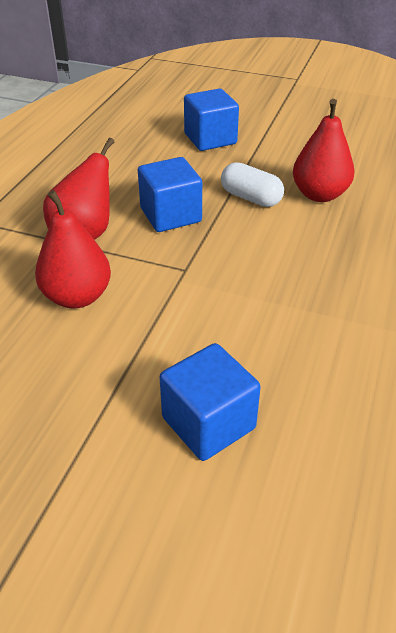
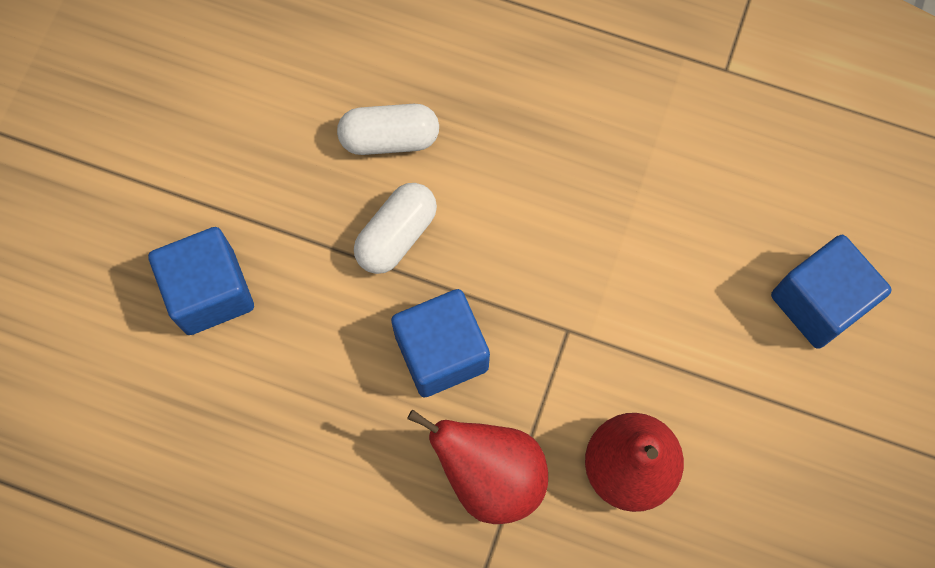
camera: 90 degrees left, 30 degrees up
red pear [293,99,354,202] -> white capsule [337,104,439,155]

